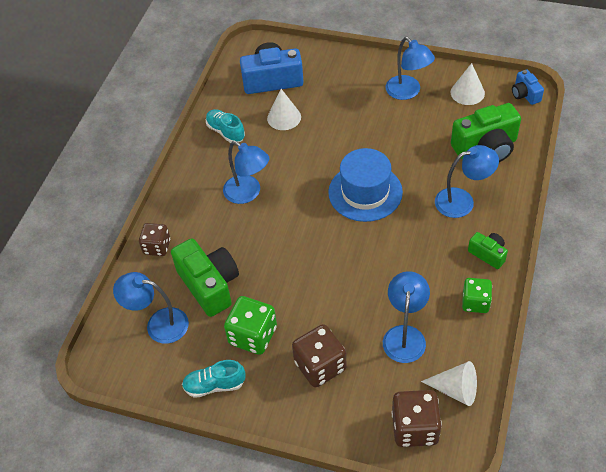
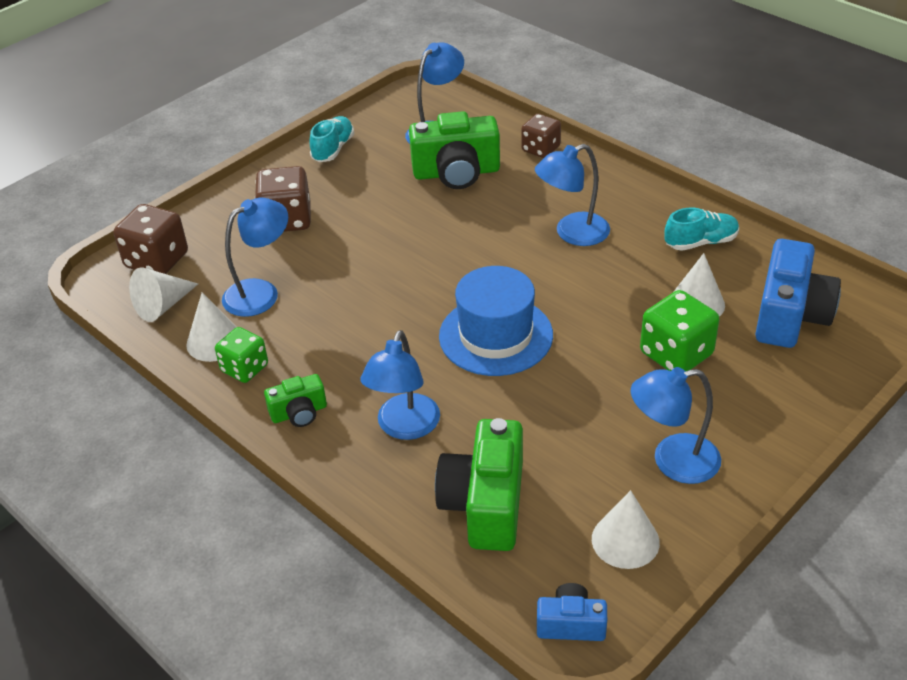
camera: 115 degrees right, 10 degrees down
green dice [224,296,277,355] -> green dice moved to [640,290,719,371]
blue lamp [383,271,430,363] -> blue lamp turned 75 degrees counterclockwise [222,198,288,317]
none -> white cone [186,292,236,362]

